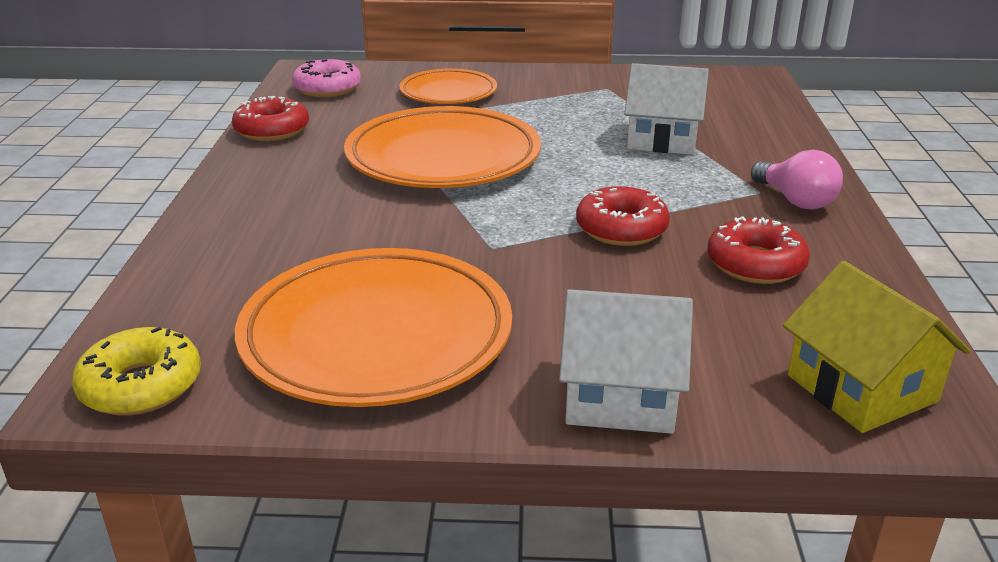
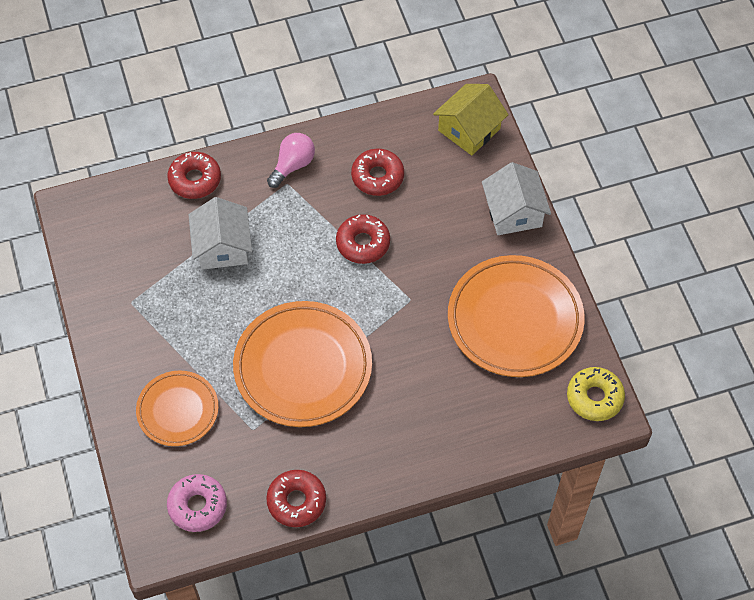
camera: 110 degrees left, 30 degrees up
none -> red donut [167,152,221,199]

